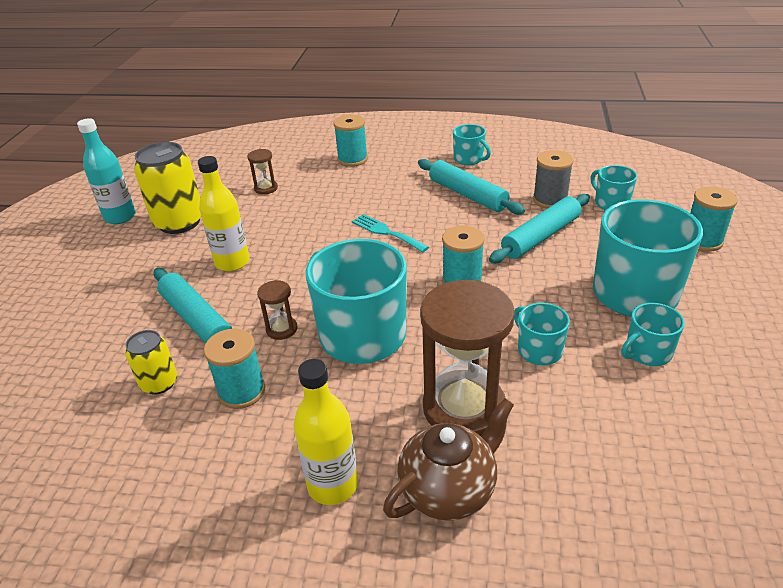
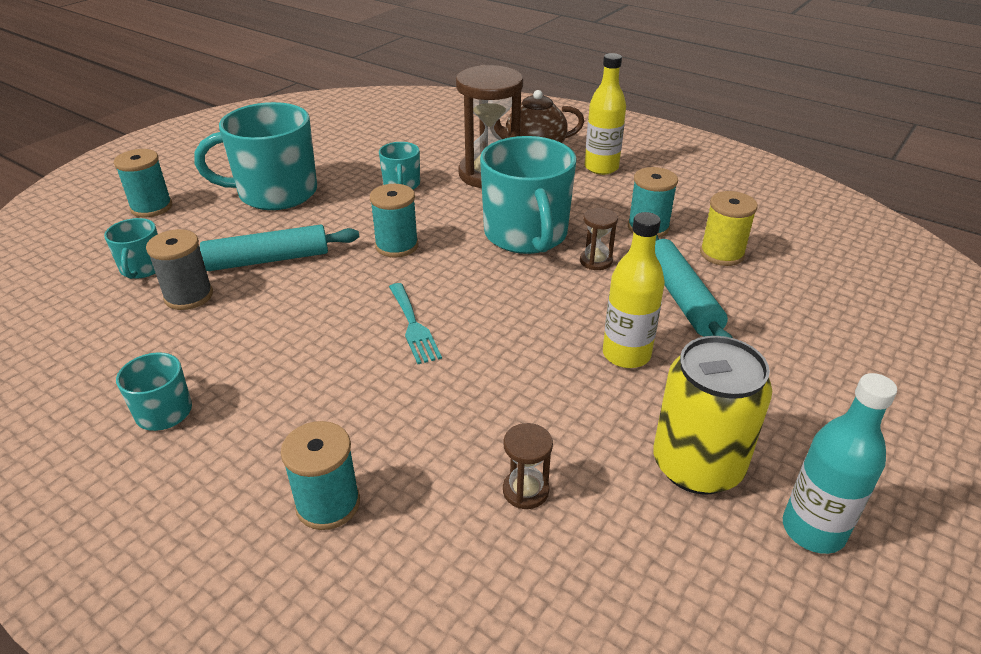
camera: 155 degrees left, 0 degrees up
yellow can [125,330,177,394] -> yellow spool [700,191,758,266]
turquoise rolling pin [418,159,525,215] -> none
turquoise mug [621,303,685,366] -> none

